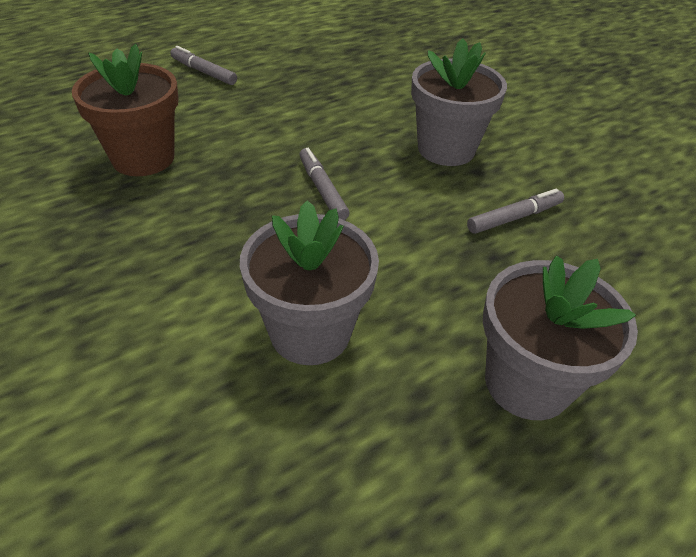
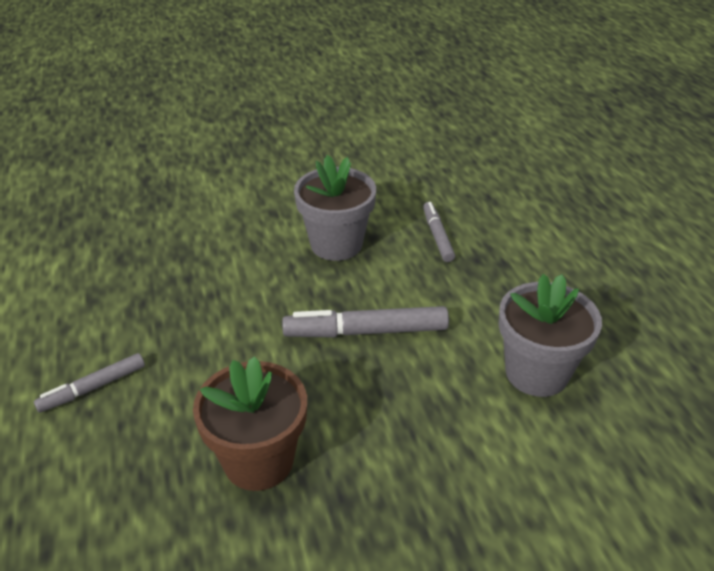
camera: 70 degrees left, 5 degrees down
grey marker [299,148,349,220] -> grey marker [282,306,449,338], size x1.62
grey flower pot [483,255,638,420] -> none

